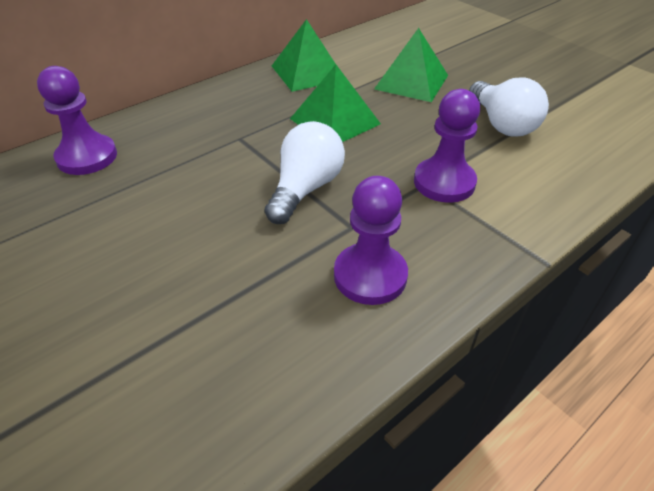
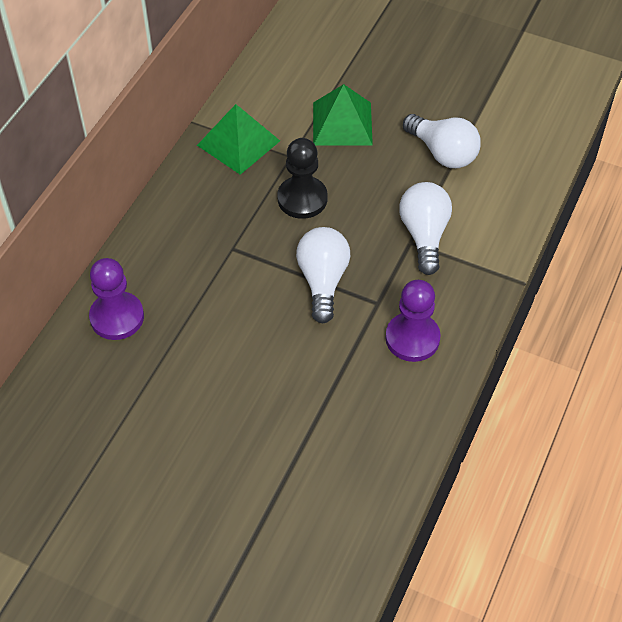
camera: 25 degrees left, 10 degrees up
green pyramid [290,65,381,142] -> black pawn [278,138,328,219]
purple pawn [414,89,480,203] -> white light bulb [399,182,452,275]

